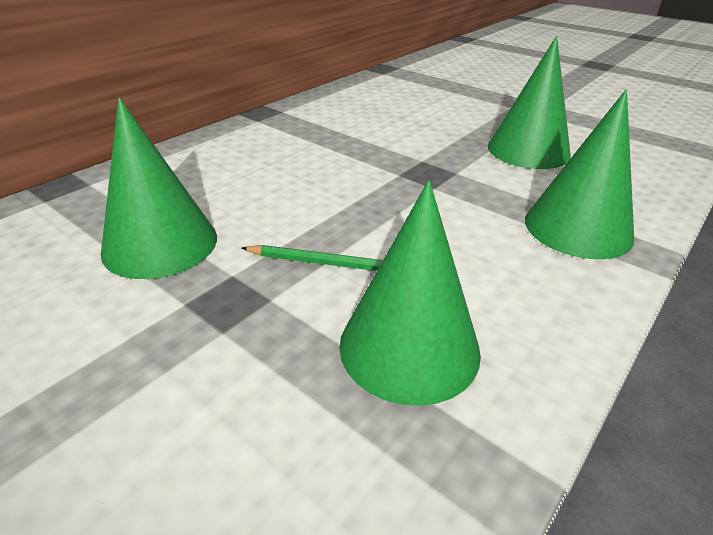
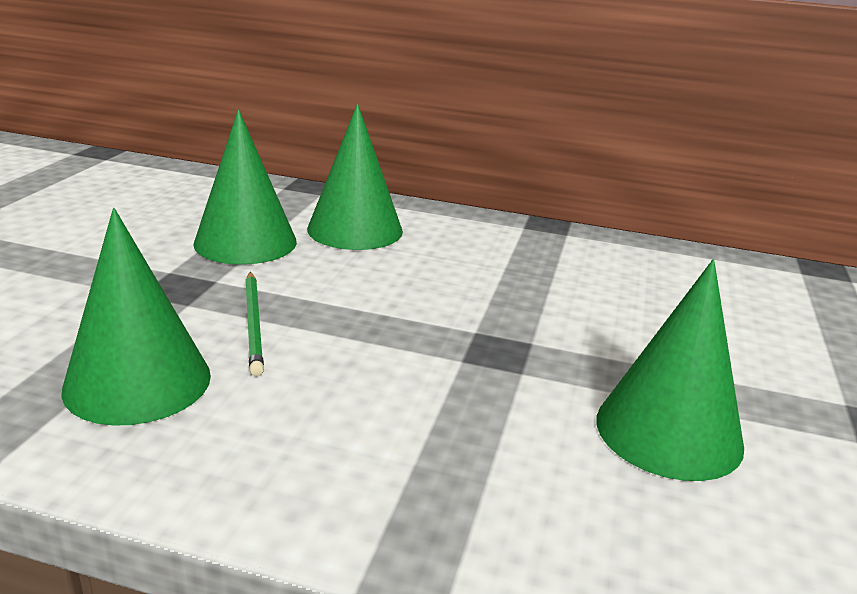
camera: 65 degrees right, 10 degrees down
green cone [525,90,634,259] -> green cone moved to [307,104,403,250]

